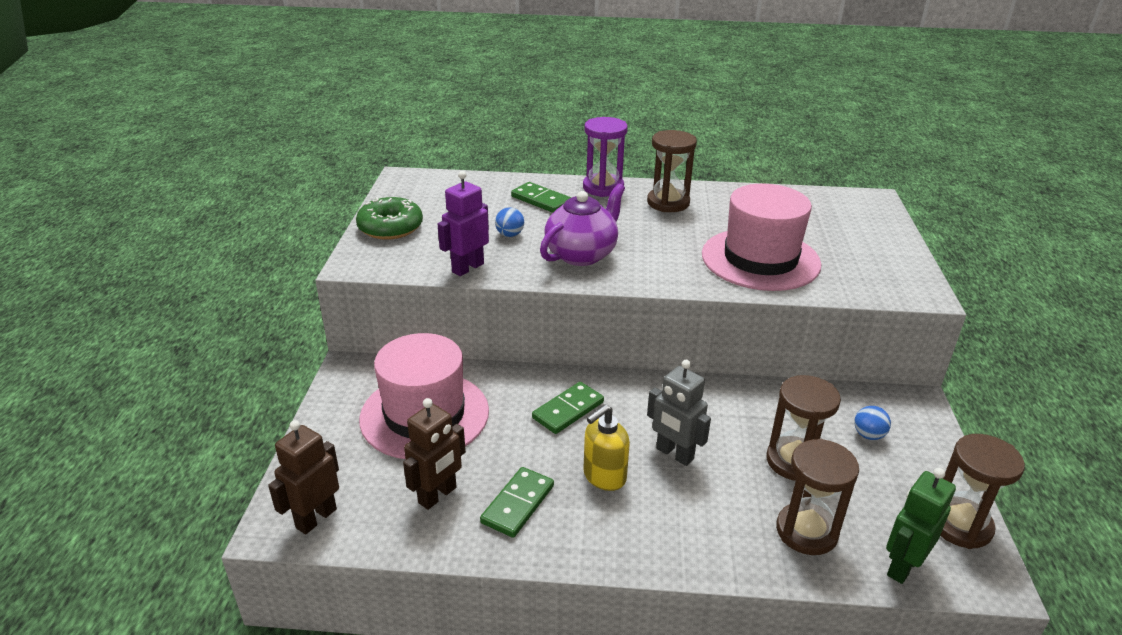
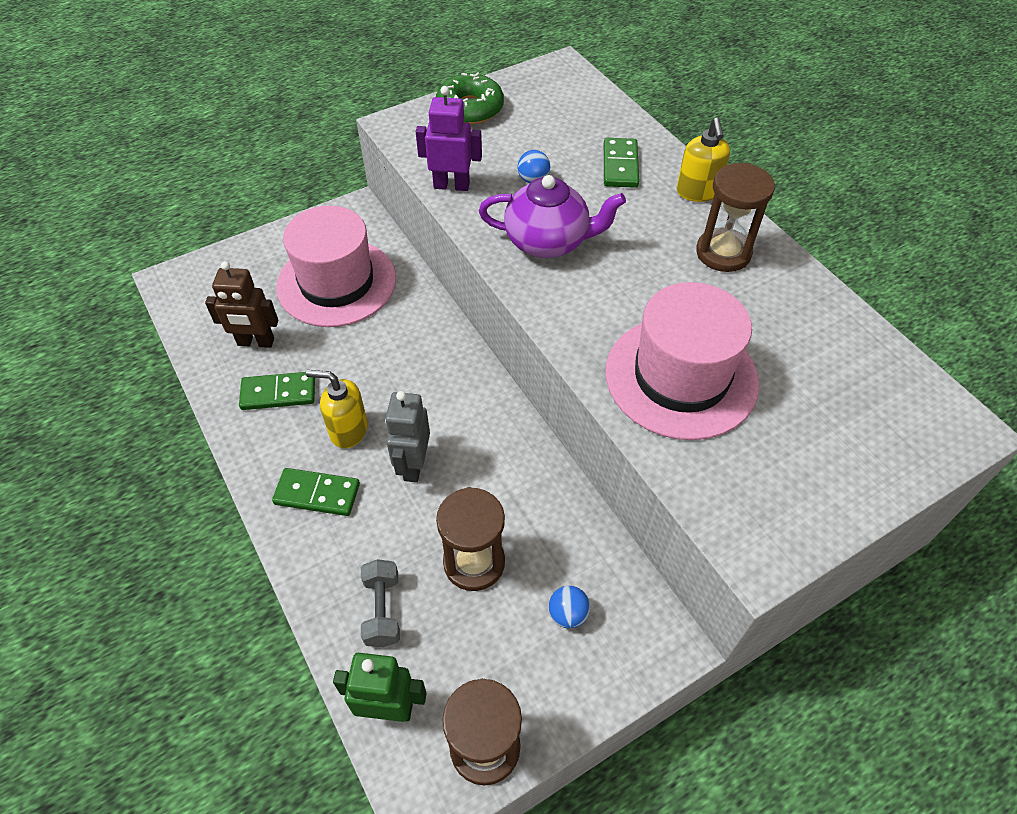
camera: 55 degrees right, 20 degrees up
brown robot [268,420,339,534] -> none
green domino [532,382,604,434] -> green domino moved to [272,468,360,516]
purple hourglass [583,117,628,197] -> yellow soap dispenser [677,118,730,202]
brown hourglass [776,439,859,555] -> grey dumbbell [361,559,400,647]

